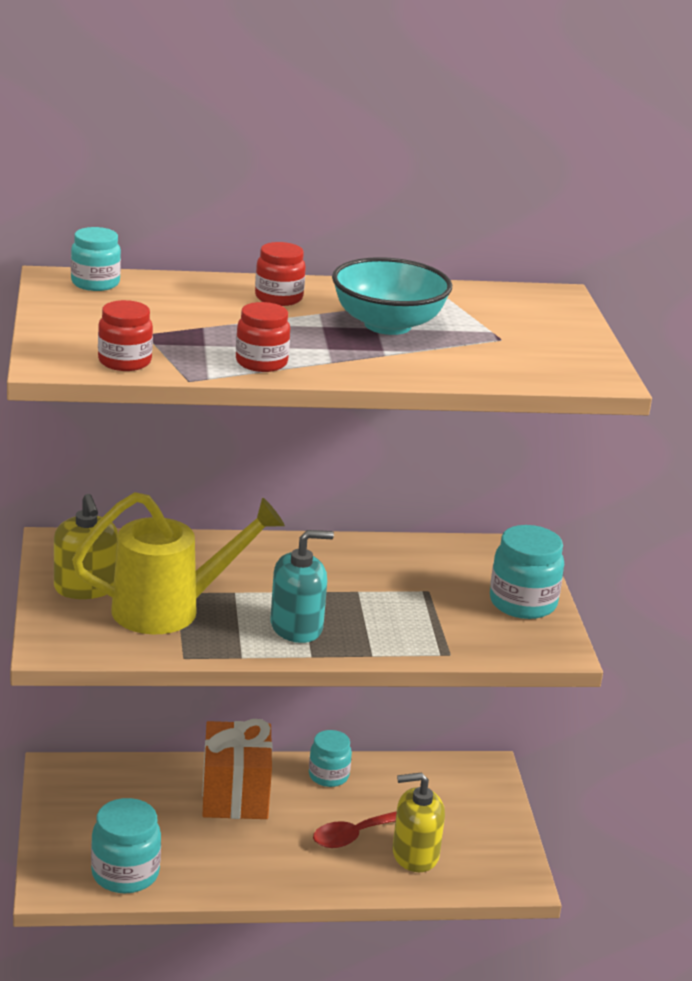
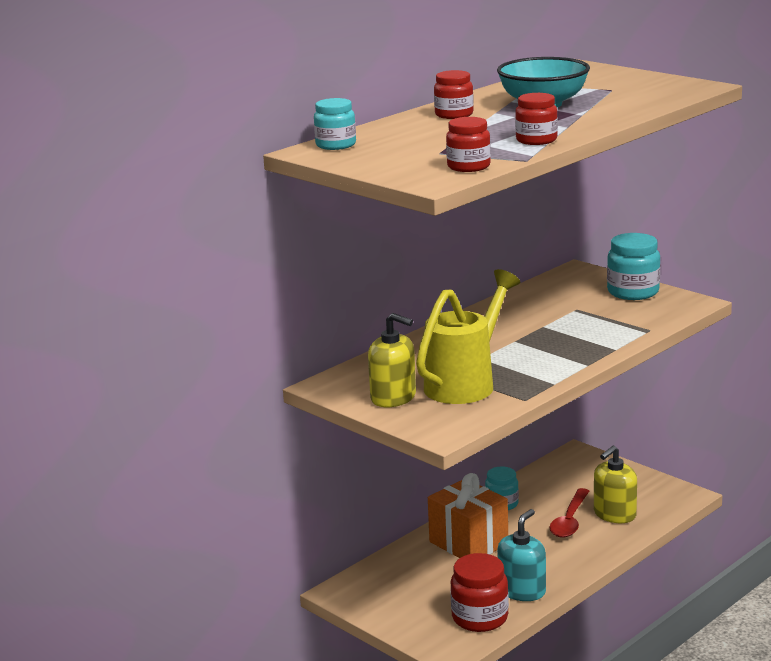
camera: 35 degrees left, 5 degrees down
turquoise jar [91,798,161,893] -> red jar [450,553,509,632]
turquoise soap dispenser [270,530,334,643] -> turquoise soap dispenser moved to [497,509,546,601]

